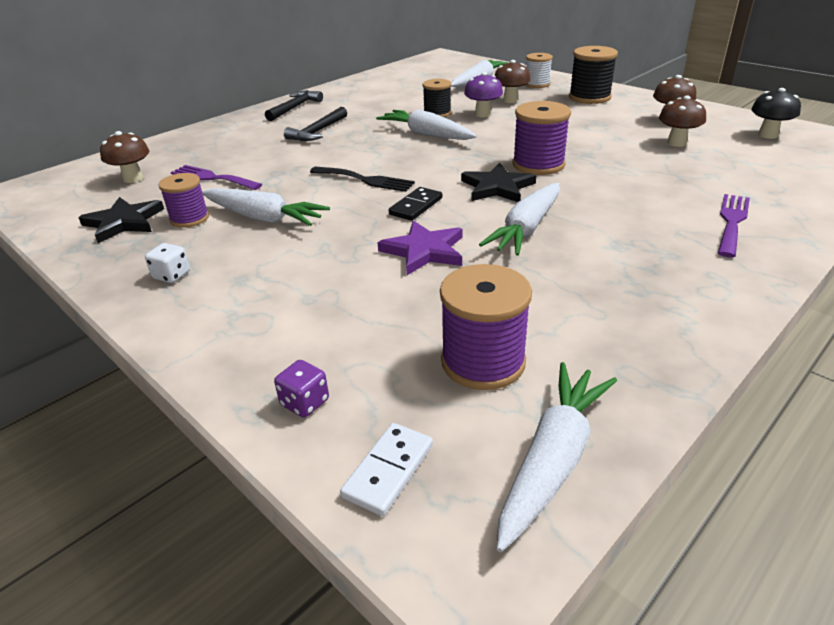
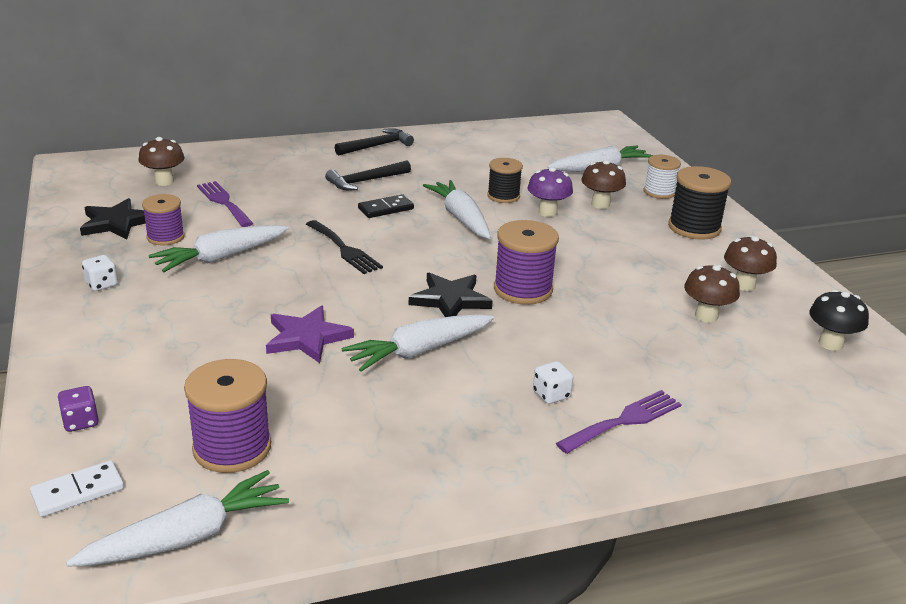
camera: 25 degrees right, 5 degrees down
white carrot [202,188,330,226] -> white carrot turned 90 degrees clockwise [149,225,289,272]
black domino [389,187,442,221] -> black domino moved to [358,194,414,218]
none -> white dice [533,361,573,404]

